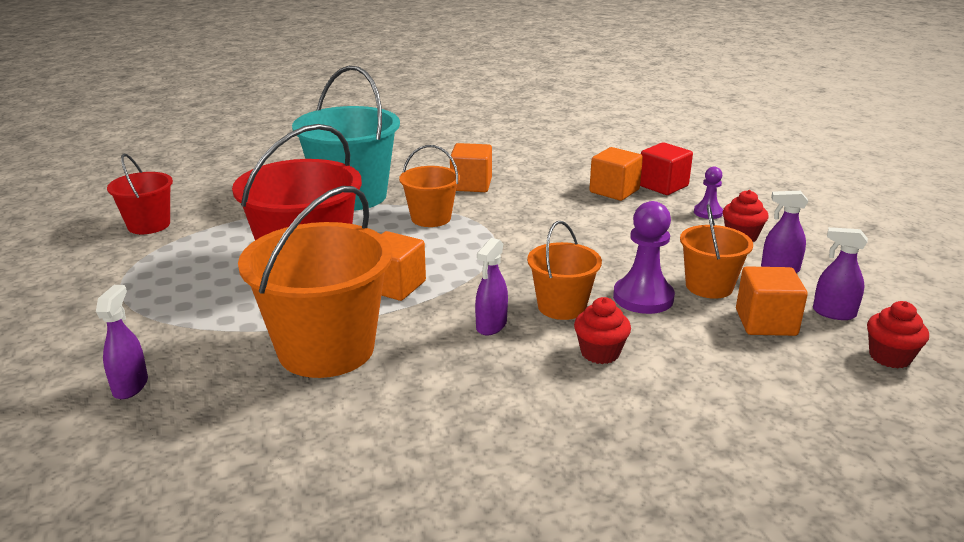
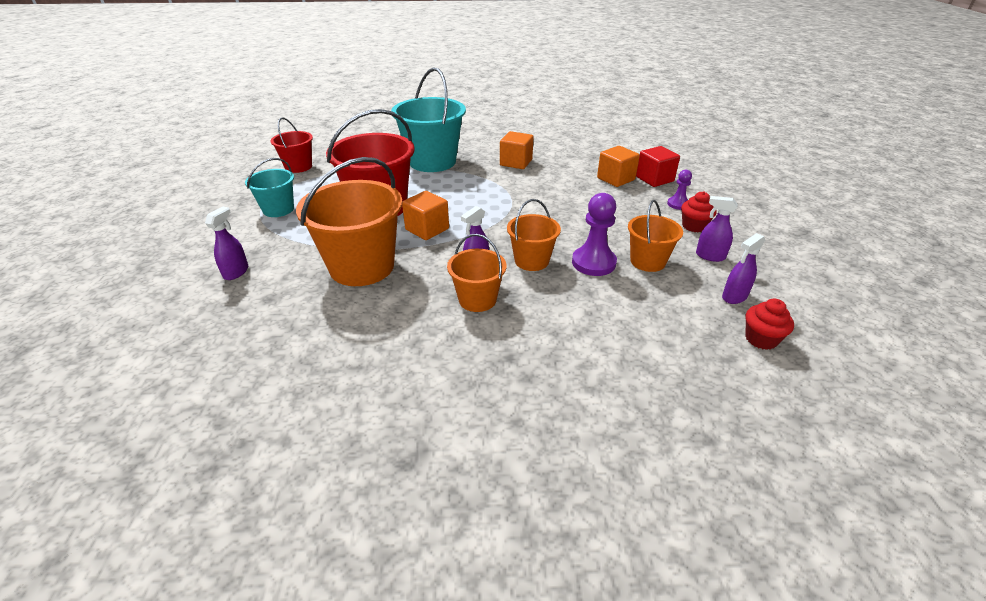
camera: 15 degrees right, 10 degrees up
orange bucket [399,145,460,227] -> orange bucket moved to [447,234,506,312]
red cupcake [574,297,631,364] -> none
orange cube [736,266,808,336] -> none
purple spray bottle [813,227,868,320] -> purple spray bottle turned 75 degrees counterclockwise [722,233,765,304]
none -> turquoise bucket [245,158,294,217]

